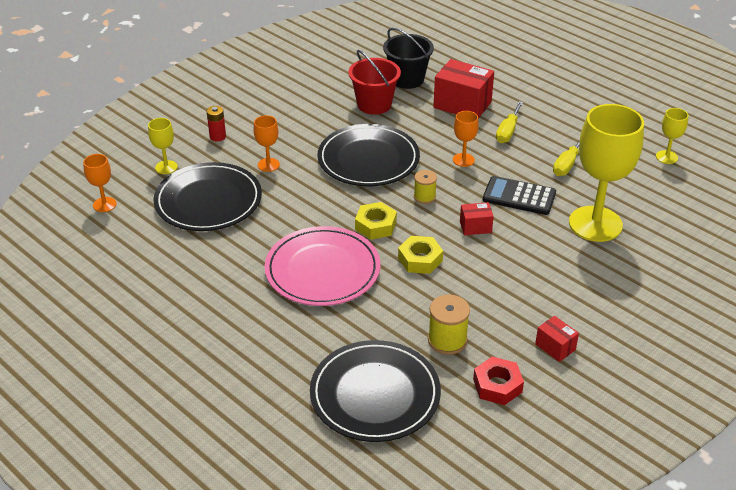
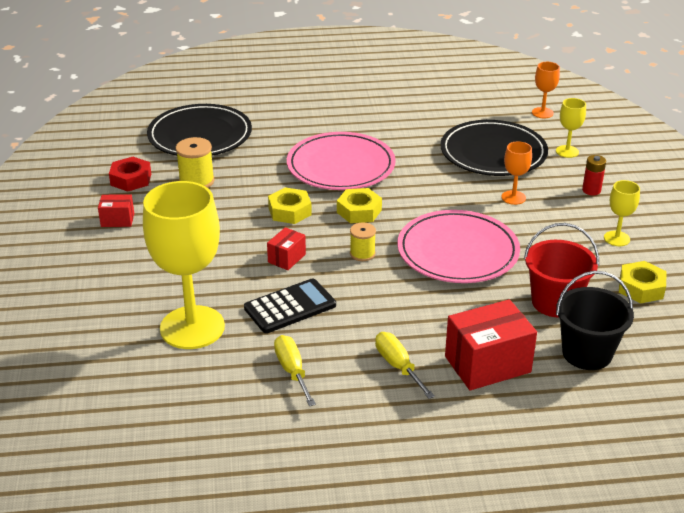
camera: 130 degrees right, 5 degrees down
black plate [317,124,420,186] -> pink plate [397,210,520,283]
orange goblet [453,111,479,167] -> none
yellow goblet [656,108,688,164] -> yellow goblet moved to [604,180,640,246]
none -> yellow nut [619,261,666,303]

